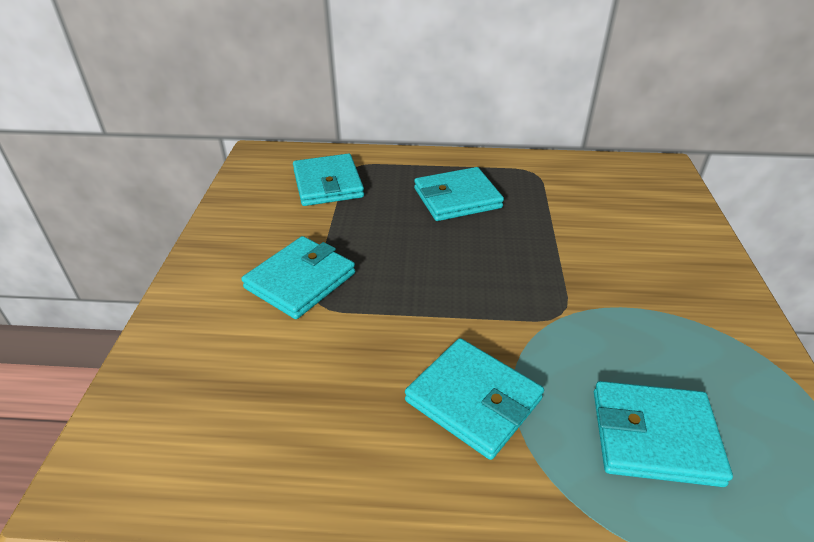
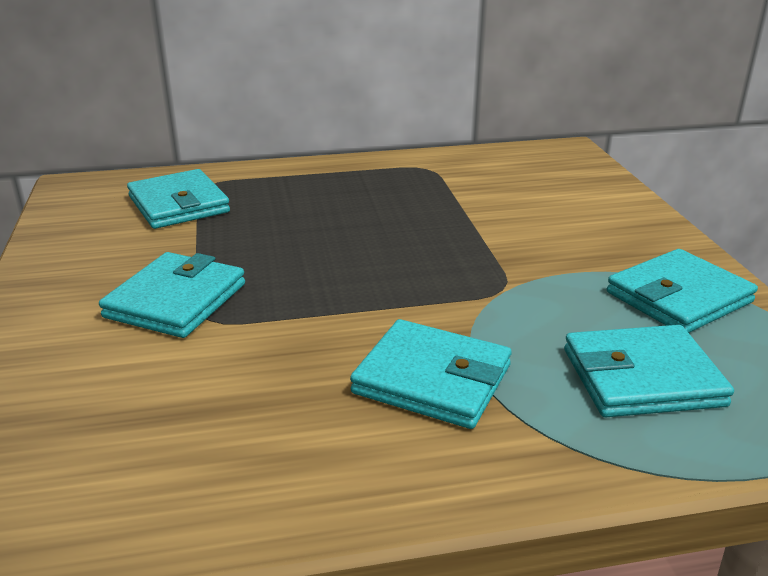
camera: 15 degrees left, 10 degrees down
turquoise wallet [414,167,504,221] -> turquoise wallet moved to [607,249,758,333]

